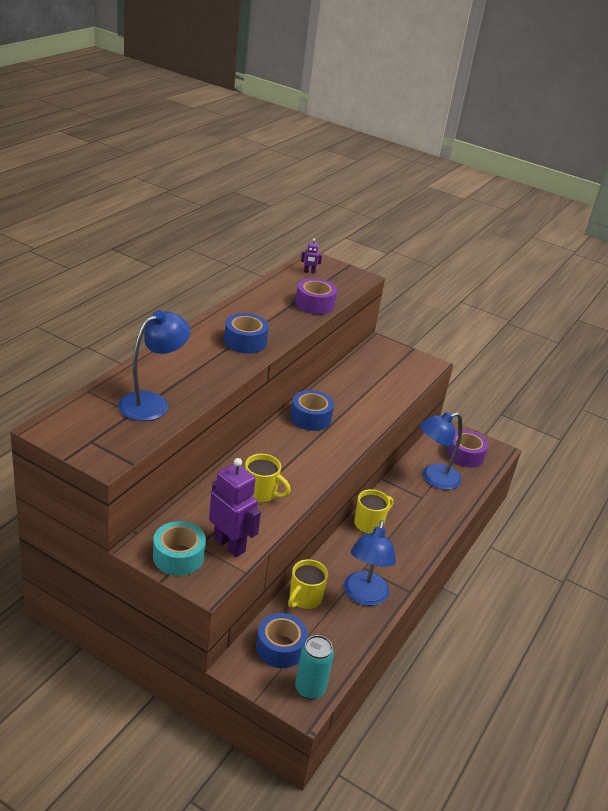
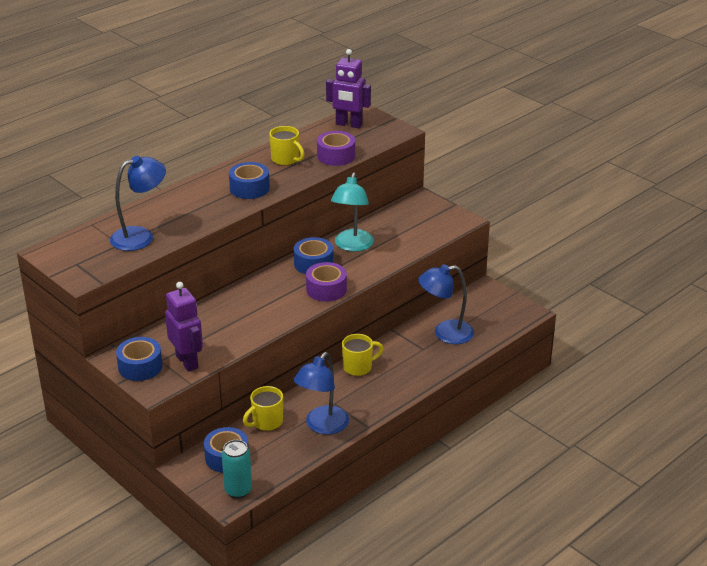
camera: 20 degrees right, 0 degrees up
turquoise tape [153,521,206,576] -> blue tape [116,337,163,381]
yellow mug [245,454,291,503] -> yellow mug moved to [269,126,305,166]
purple robot [301,239,322,274] -> purple robot [326,49,371,128], size x2.27
purple tape [447,430,488,467] -> purple tape moved to [306,262,347,302]
none -> turquoise lamp [331,173,374,252]

